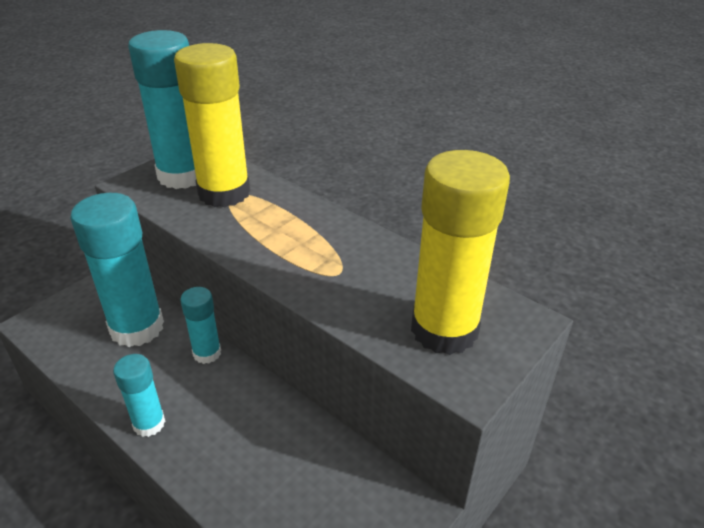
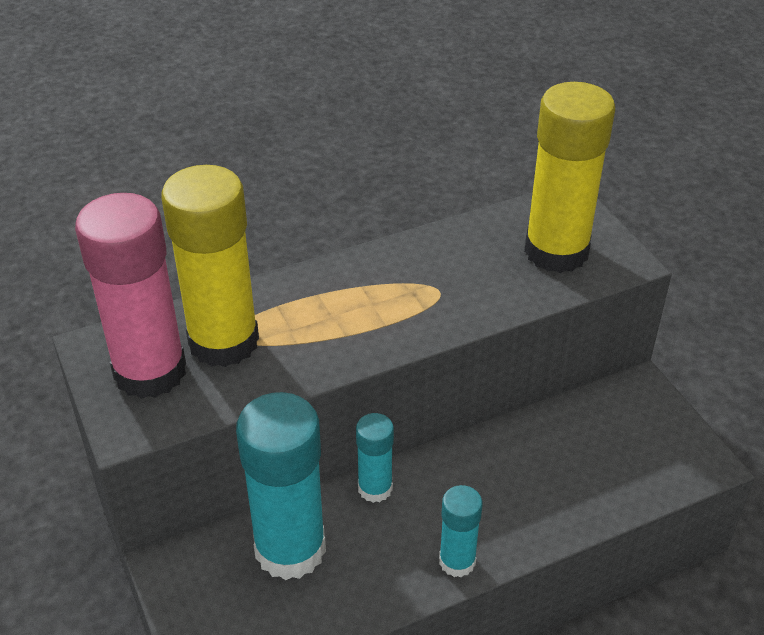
camera: 65 degrees left, 5 degrees up
turquoise glue stick [128,30,196,189] -> pink glue stick [75,193,186,399]

